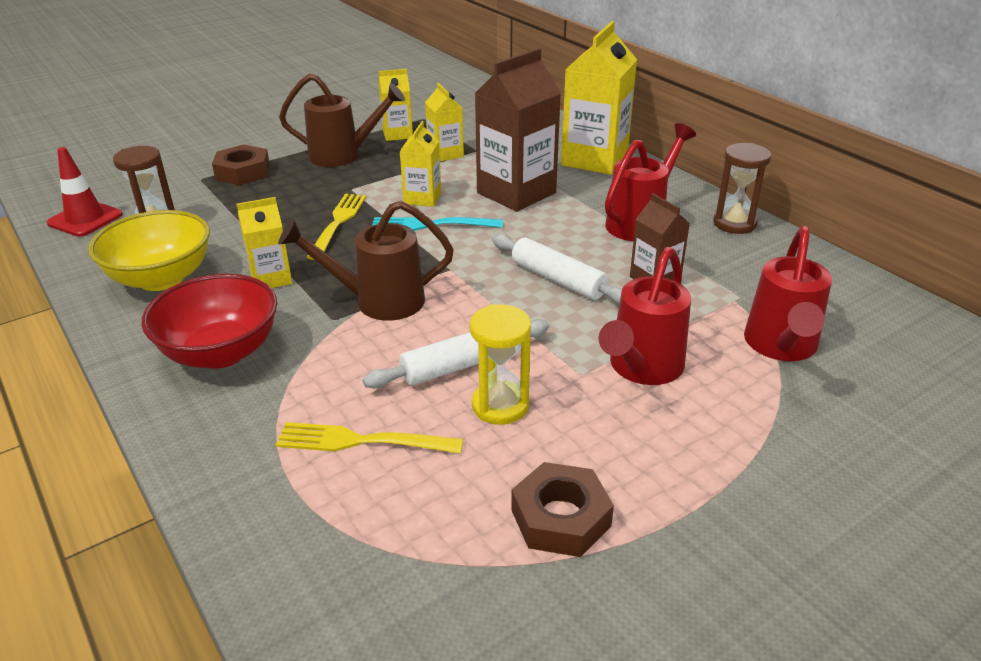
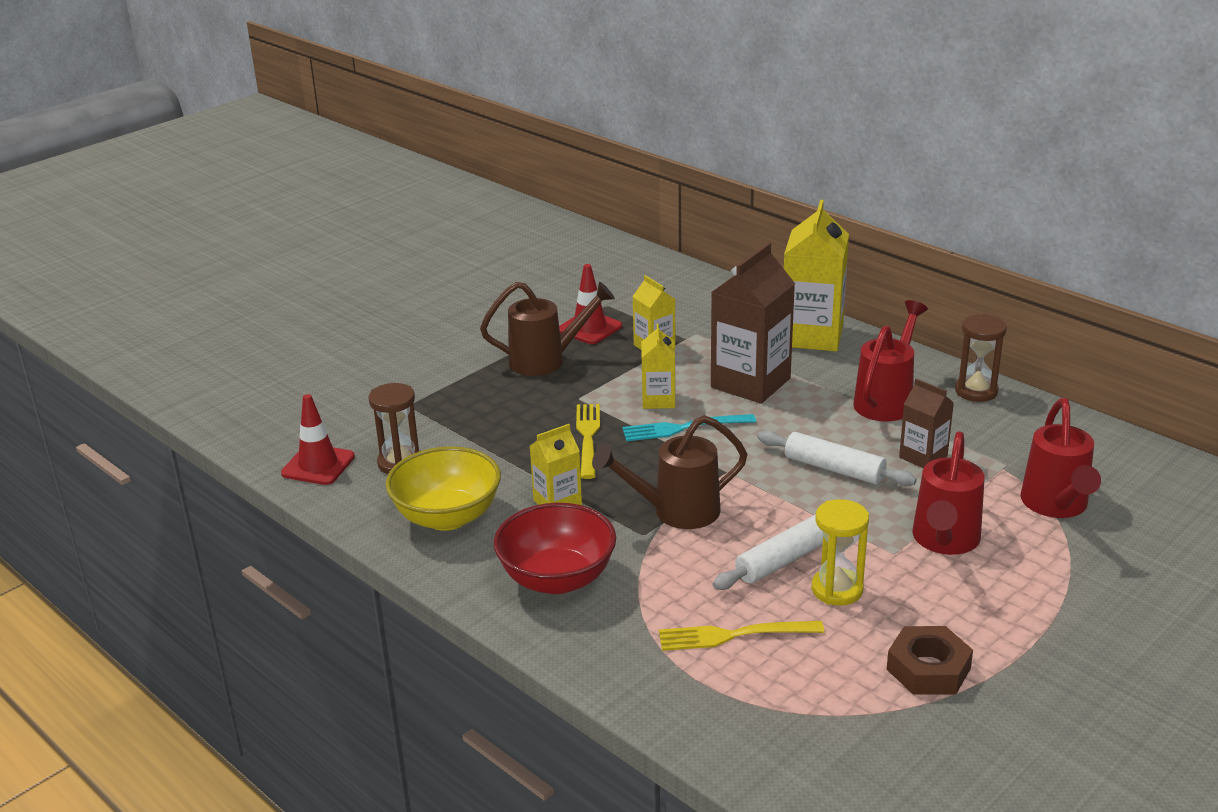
camera: 10 degrees left, 5 degrees down
brown nut [212,144,270,185] -> none
yellow carton [379,69,413,141] -> red traffic cone [559,264,622,344]

